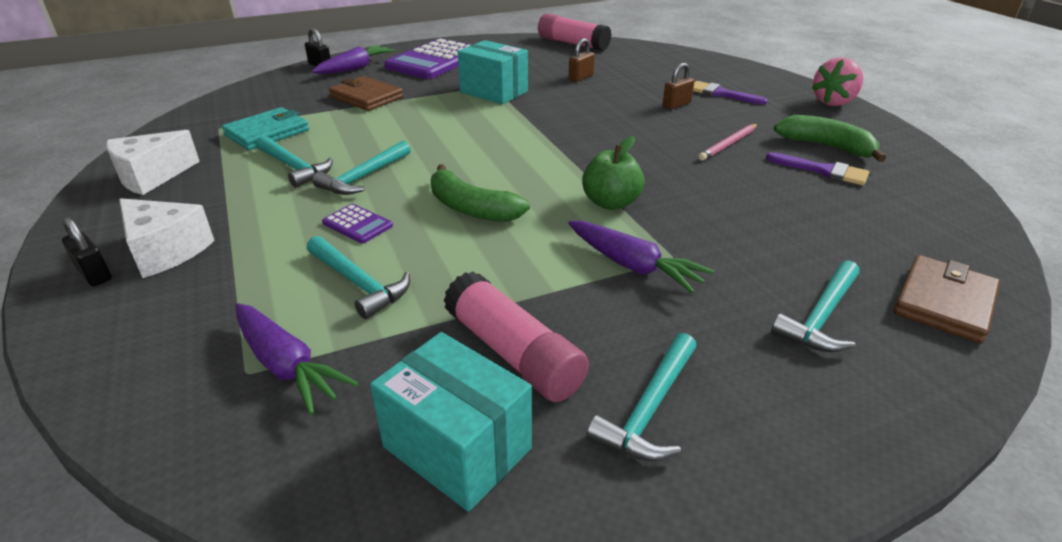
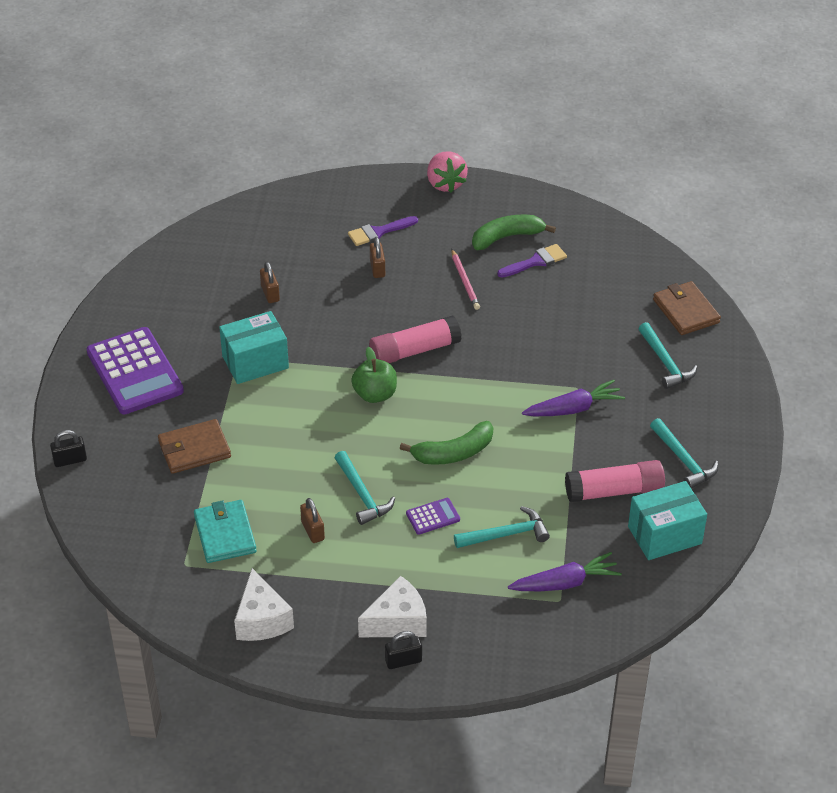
camera: 60 degrees left, 10 degrees up
turquoise hammer [256,136,333,188] -> brown padlock [300,498,325,543]
purple carrot [312,45,395,74] -> none
pink glue stick [538,13,612,51] -> pink glue stick moved to [369,315,462,363]
green apple [582,136,645,210] -> green apple moved to [351,347,397,403]

